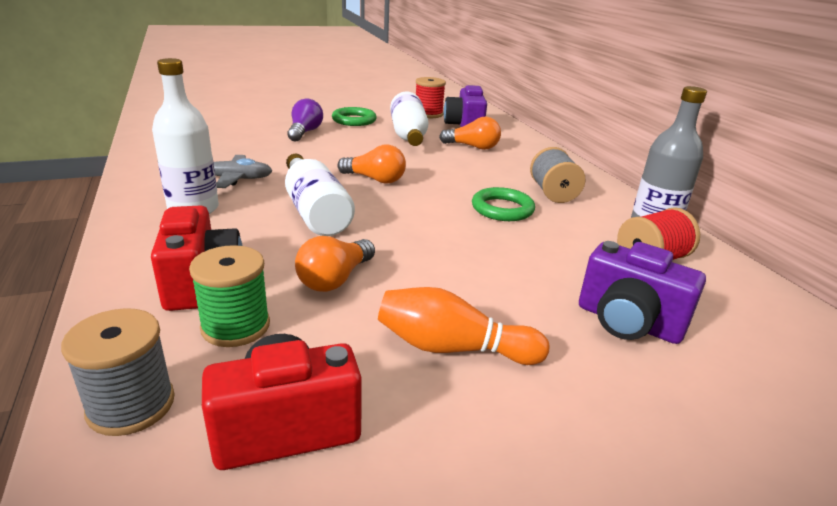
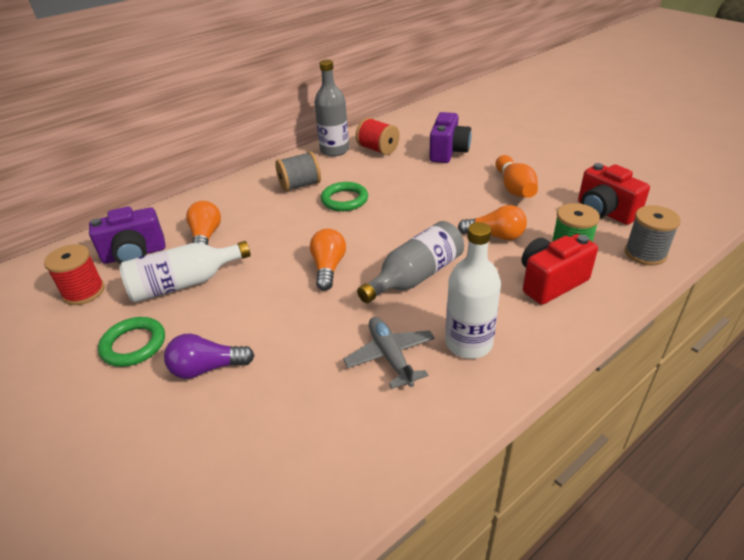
camera: 105 degrees left, 10 degrees up
white bottle [285,154,355,236] -> grey bottle [357,221,464,303]

